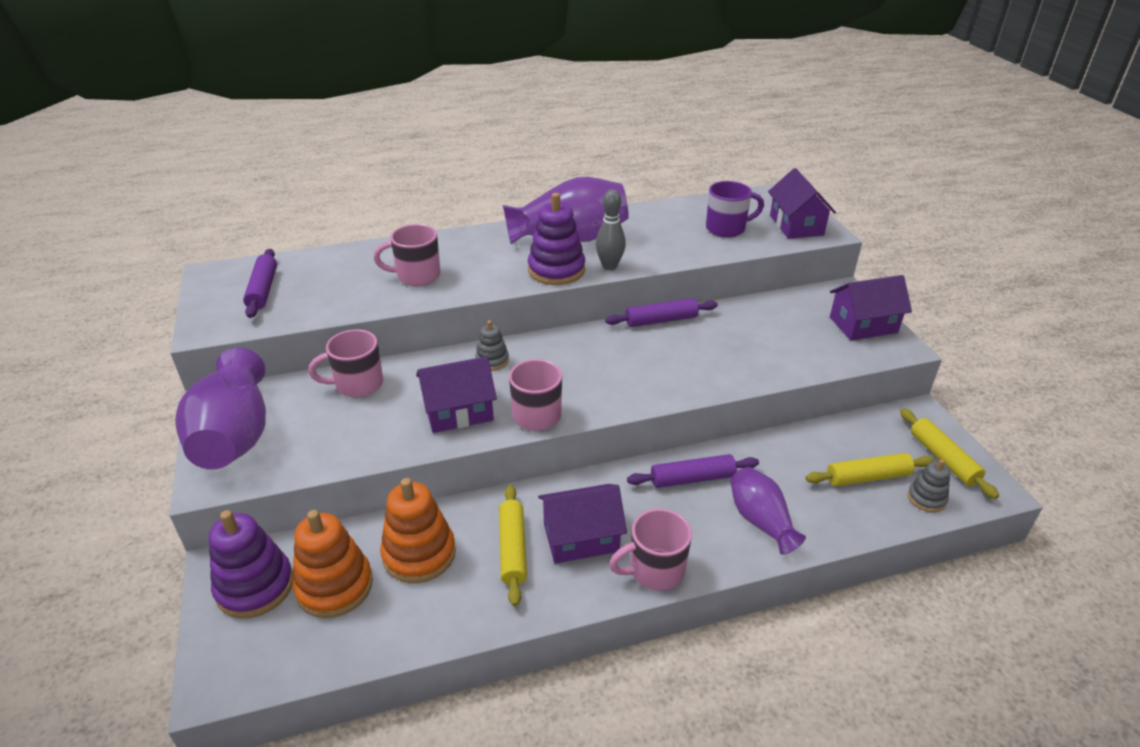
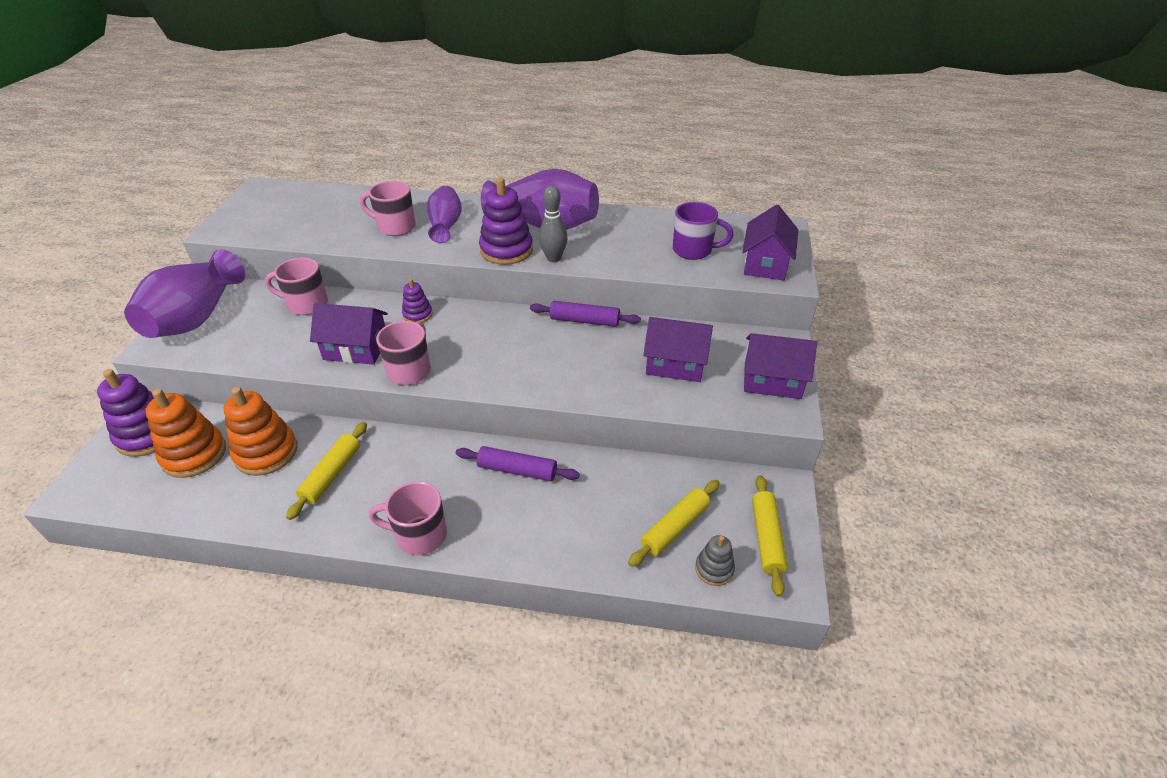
camera: 25 degrees right, 5 degrees up
purple rolling pin [243,249,277,318] -> none
grey stacking toy [475,320,509,371] -> purple stacking toy [402,279,433,323]
purple house [538,484,627,563] -> purple house moved to [643,317,713,382]
purple vase [730,467,806,555] -> purple vase moved to [427,186,462,243]
yellow rolling pin [806,453,934,486] -> yellow rolling pin turned 60 degrees counterclockwise [628,480,719,567]

